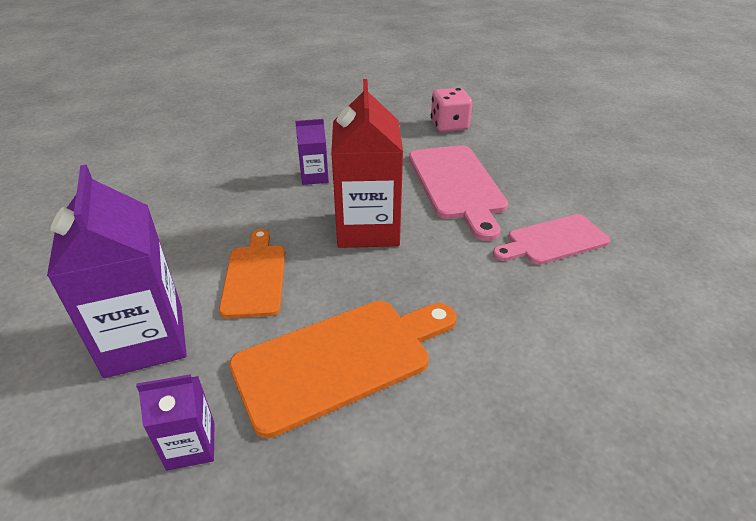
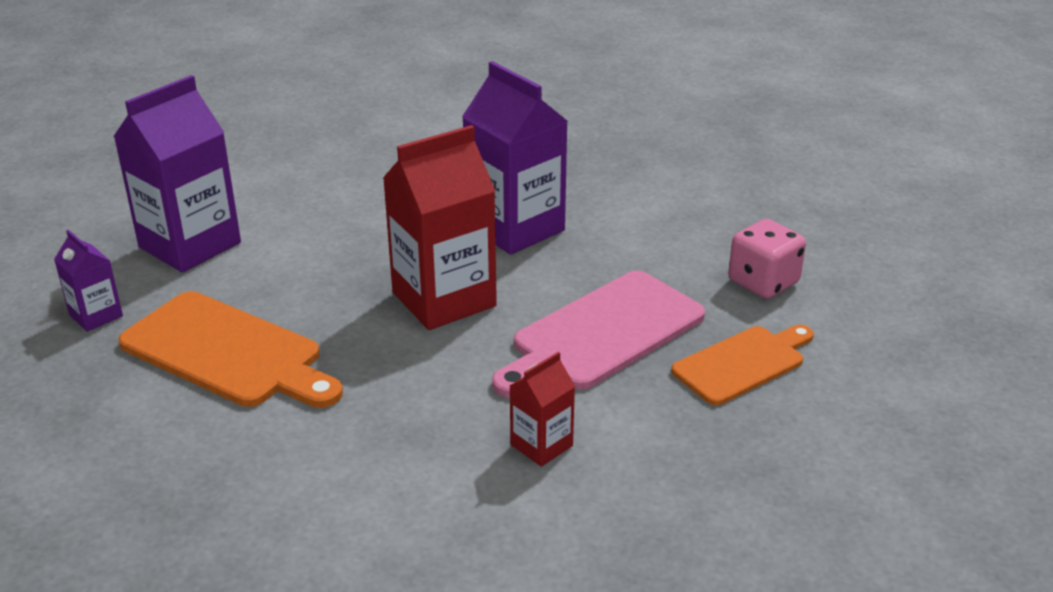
camera: 60 degrees right, 5 degrees down
orange cutting board [219,229,285,318] -> orange cutting board moved to [671,325,814,405]
purple carton [295,119,329,185] -> purple carton [462,61,568,255], size x2.02
pink cutting board [493,214,610,265] -> red carton [510,352,575,467]

